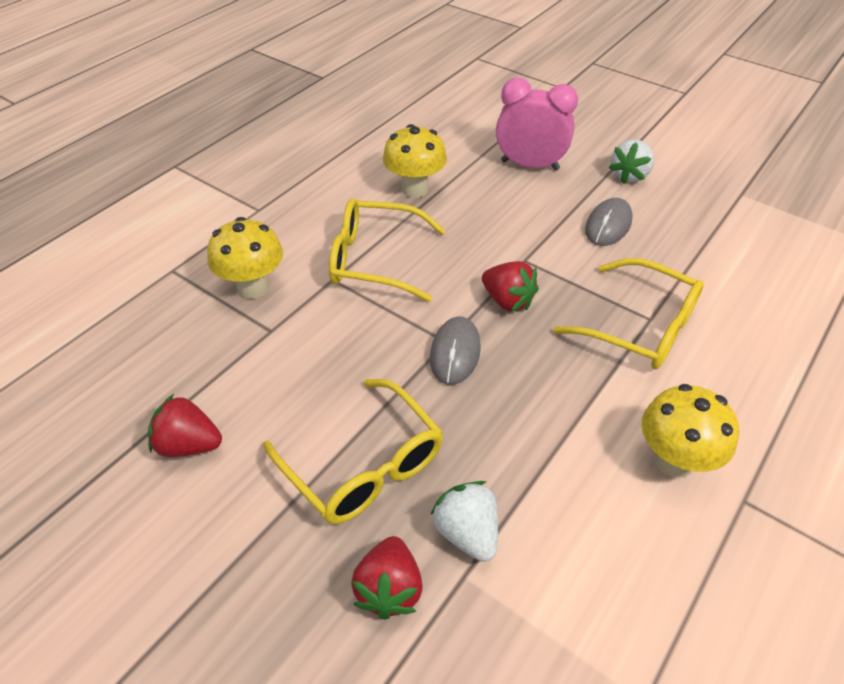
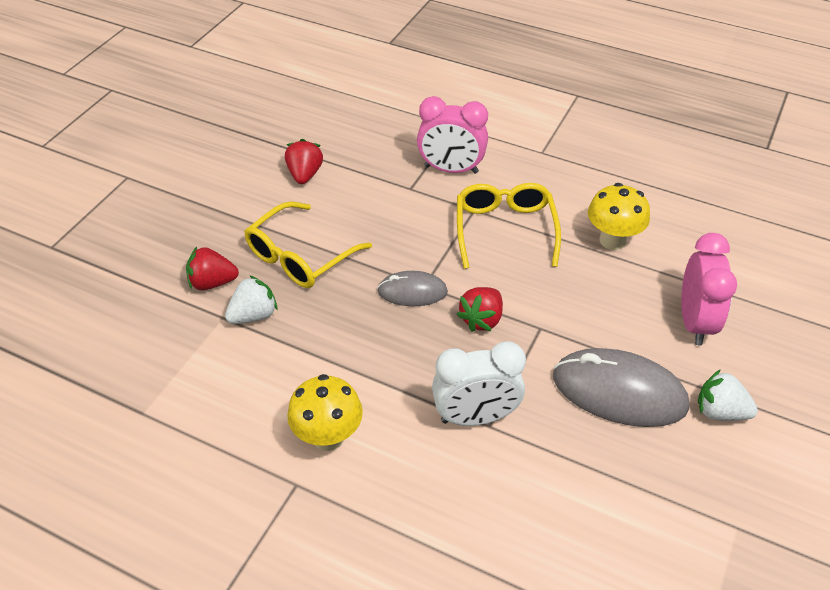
camera: 80 degrees right, 0 degrees up
yellow mushroom [207,217,283,299] -> pink clock [417,96,488,174]
yellow glasses [553,258,704,369] -> white clock [432,341,526,426]
grey mouse [585,198,633,246] -> grey mouse [553,348,689,427], size x1.76

